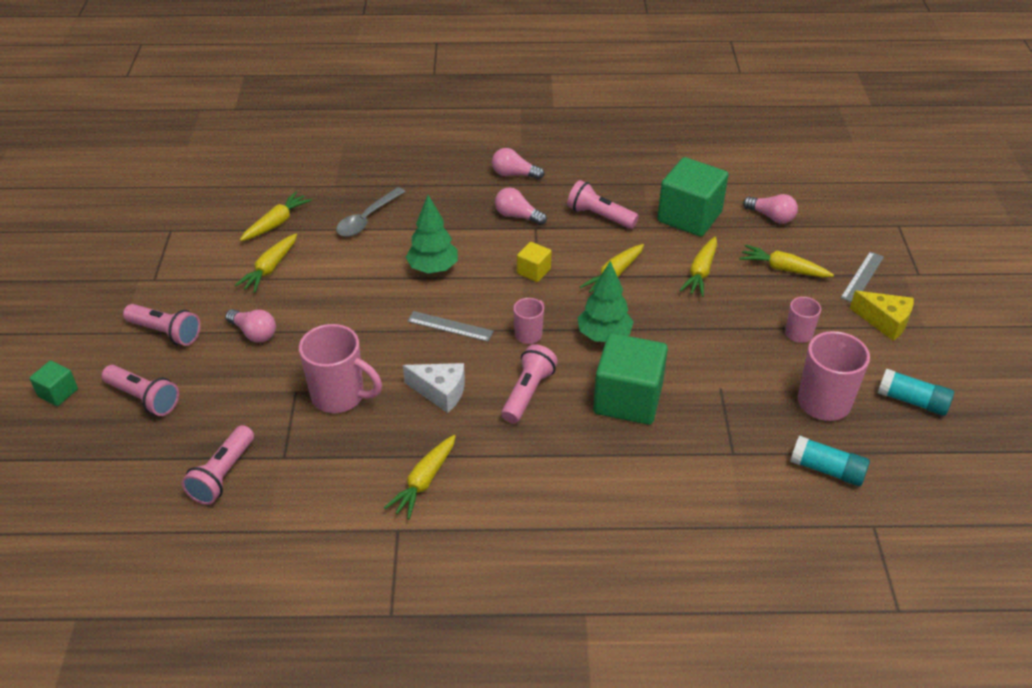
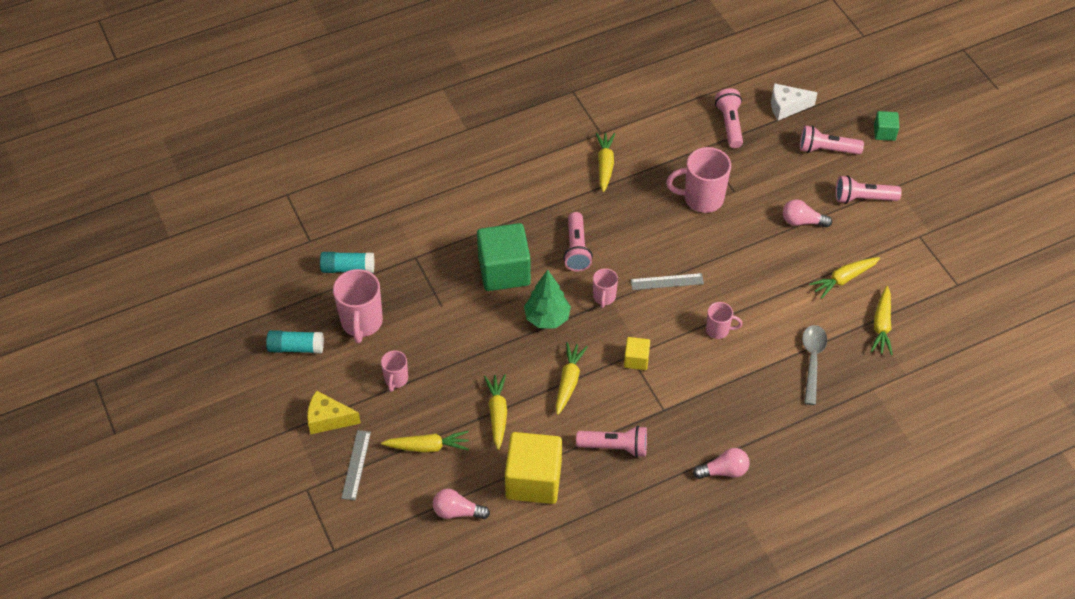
camera: 155 degrees right, 10 degrees up
yellow carrot [234,234,297,293] -> yellow carrot turned 120 degrees counterclockwise [809,257,880,299]
white cheese [403,363,465,413] -> white cheese moved to [771,83,817,120]
green tree [406,195,458,273] -> pink mug [706,302,743,339]
pink light bulb [495,187,547,225] -> none
green cube [657,157,728,236] -> yellow cube [505,432,562,504]

